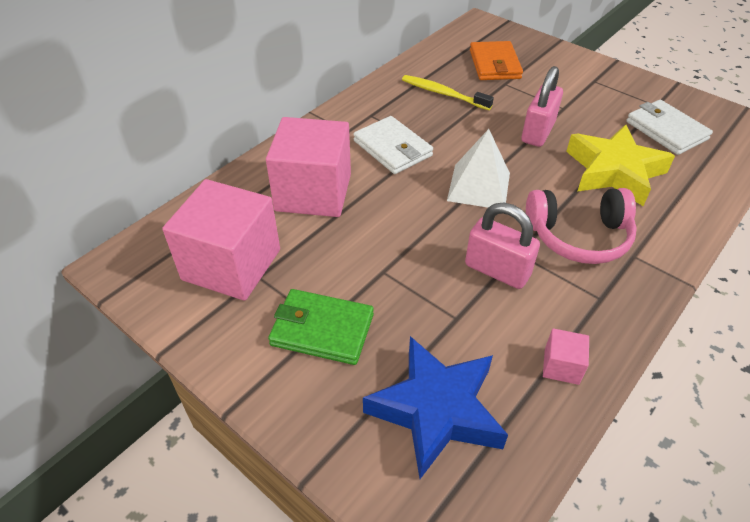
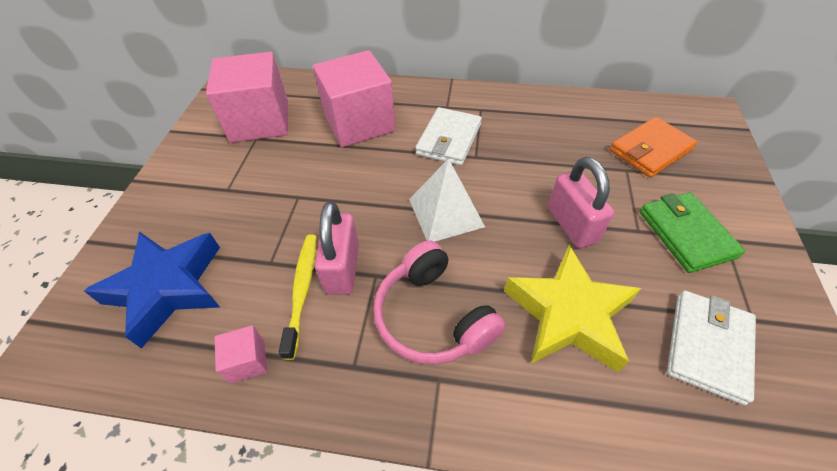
camera: 60 degrees right, 5 degrees up
green wallet [268,289,374,365] -> green wallet moved to [640,192,745,273]
yellow toothbrush [402,75,494,110] -> yellow toothbrush moved to [278,235,317,360]
pink padlock [521,66,563,147] -> pink padlock turned 75 degrees clockwise [548,157,614,248]

